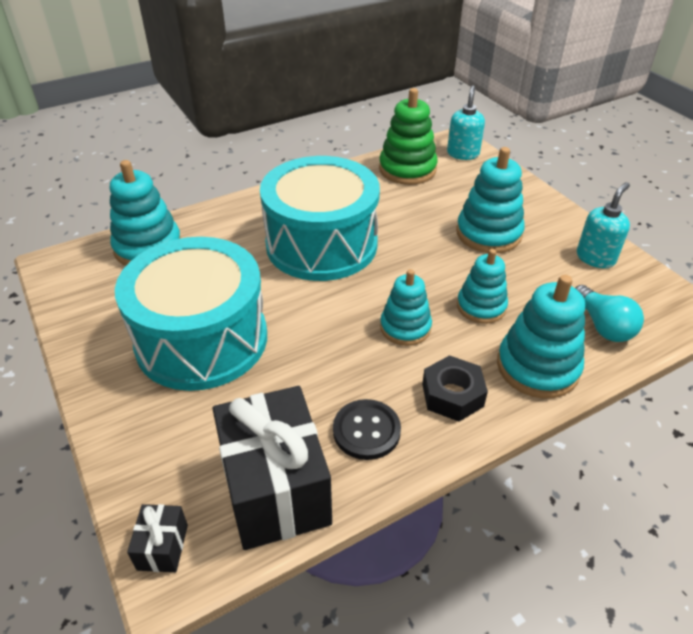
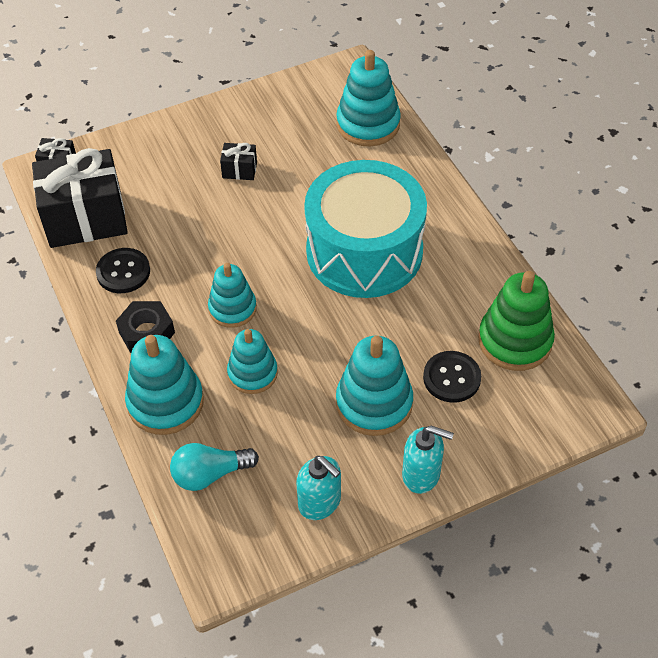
camera: 95 degrees right, 10 degrees up
turquoise drum [115,237,267,391] -> black gift [220,143,257,180]
turquoise soap dispenser [447,86,485,160] -> turquoise soap dispenser moved to [402,426,454,494]
none -> black button [423,351,481,403]

